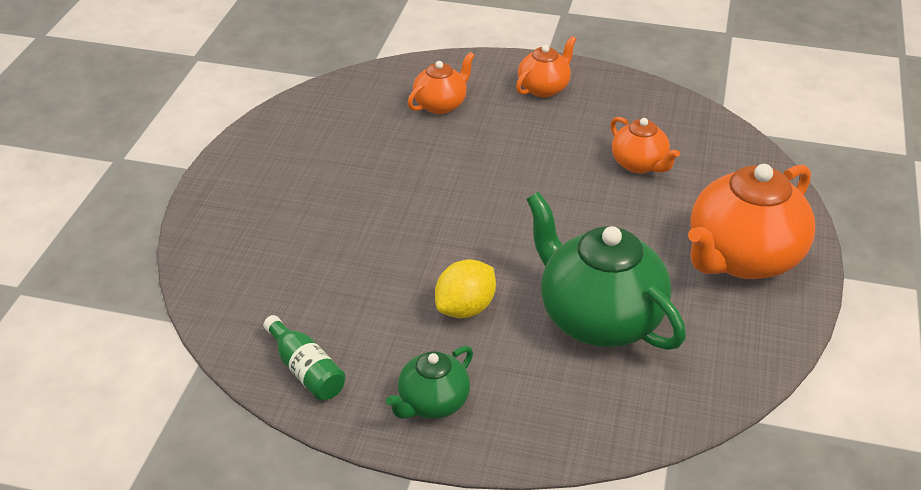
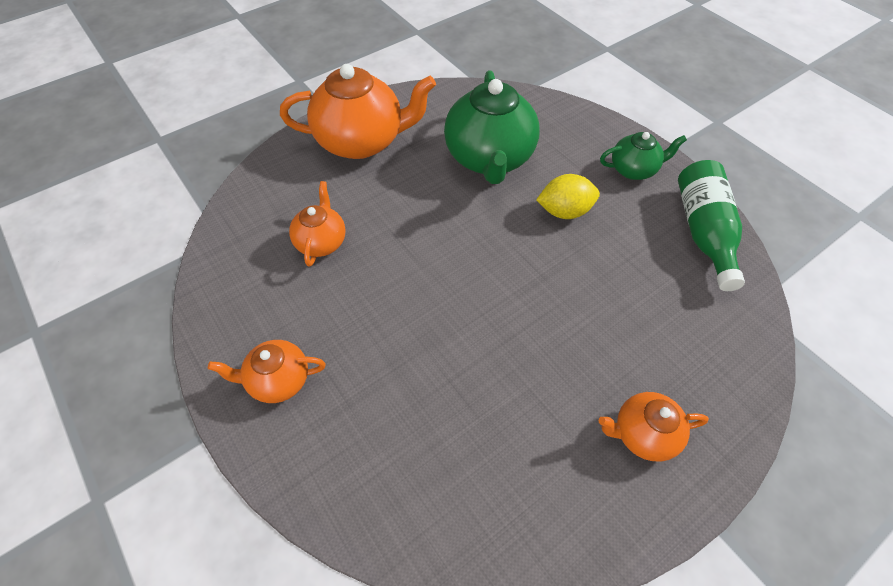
camera: 140 degrees left, 15 degrees up
green bottle [263,315,346,401] -> green bottle [678,160,745,291], size x1.58
orange teapot [408,52,475,114] -> orange teapot moved to [598,392,709,462]

